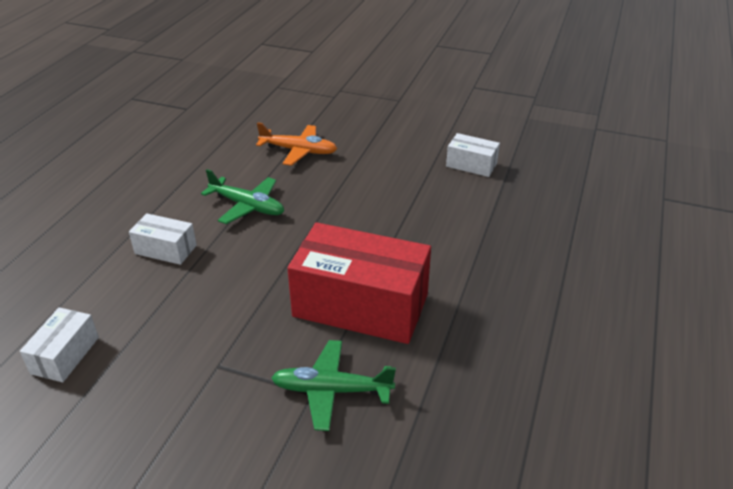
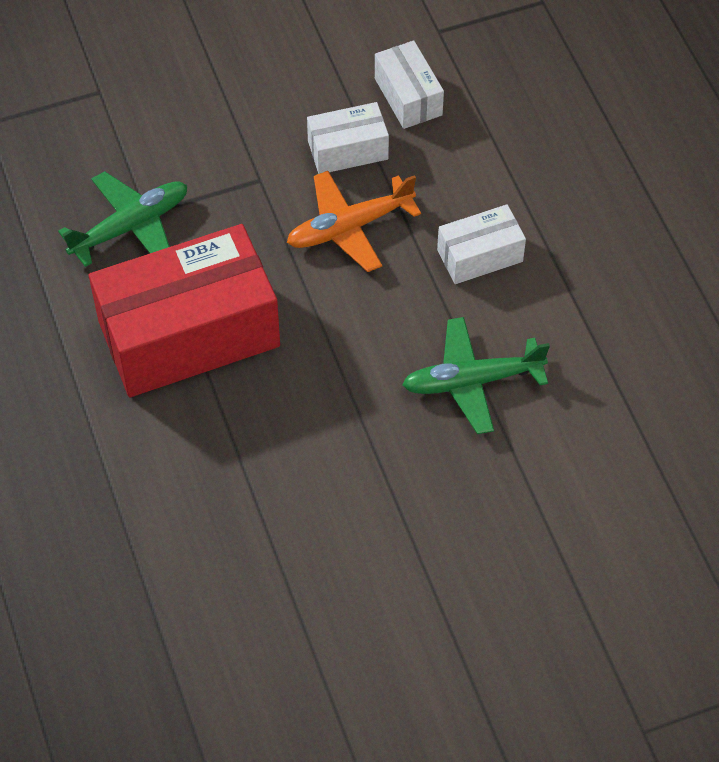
camera: 140 degrees right, 20 degrees up
orange plane [256,122,337,166] -> orange plane moved to [287,171,421,272]
white box [446,133,500,177] -> white box moved to [307,102,389,174]

